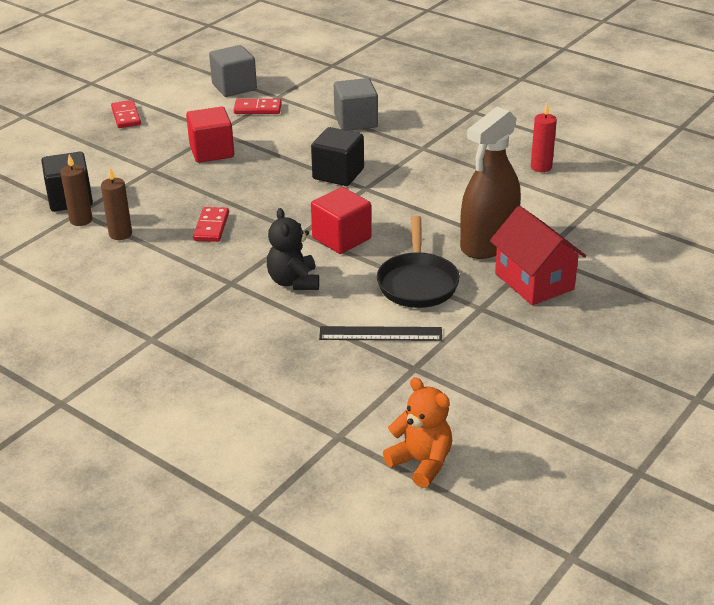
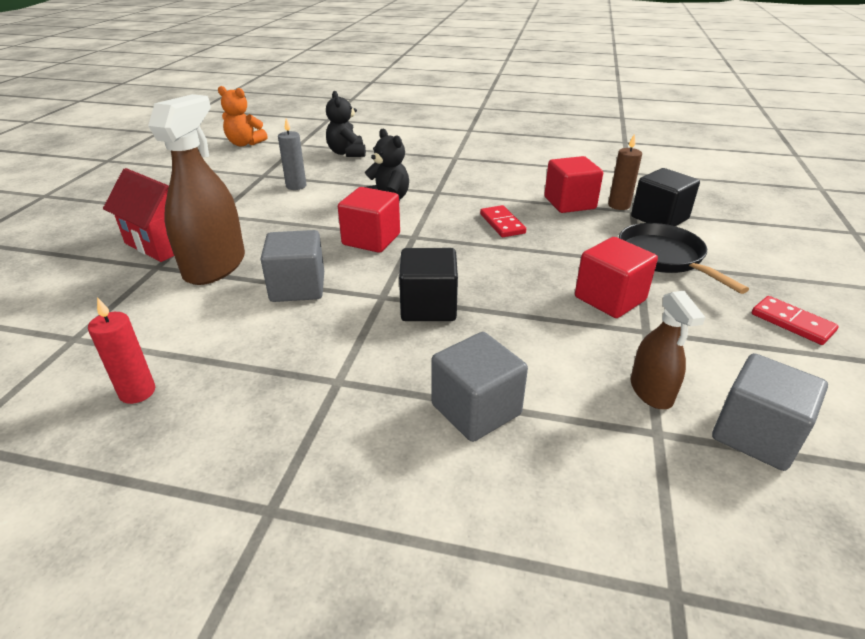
camera: 155 degrees right, 0 degrees up
brown candle [101,168,132,240] -> red cube [544,156,603,213]
red domino [234,99,282,114] -> brown spray bottle [631,291,705,409]
black ruler [319,326,442,341] -> grey candle [278,118,306,190]
black pan [377,216,460,308] -> black pan moved to [619,223,749,294]
none -> grey cube [261,230,324,302]
none -> black teddy bear [326,91,366,157]

